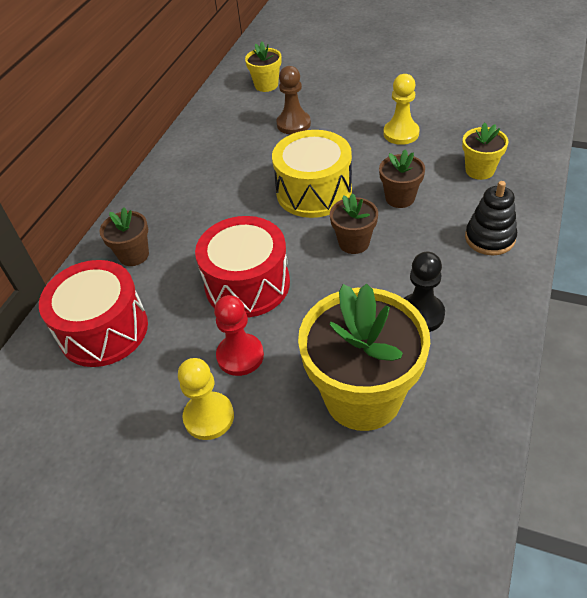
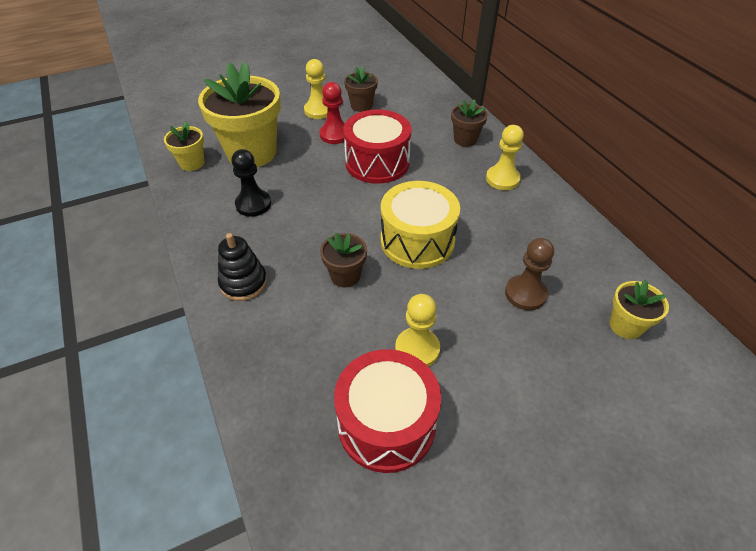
camera: 130 degrees right, 0 degrees up
red drum [39,260,148,367] -> red drum moved to [334,349,441,473]
brown flower pot [330,193,378,254] -> brown flower pot moved to [344,66,378,112]
yellow flower pot [462,122,508,180] -> yellow flower pot moved to [164,121,204,171]
none -> yellow pawn [486,125,524,190]

